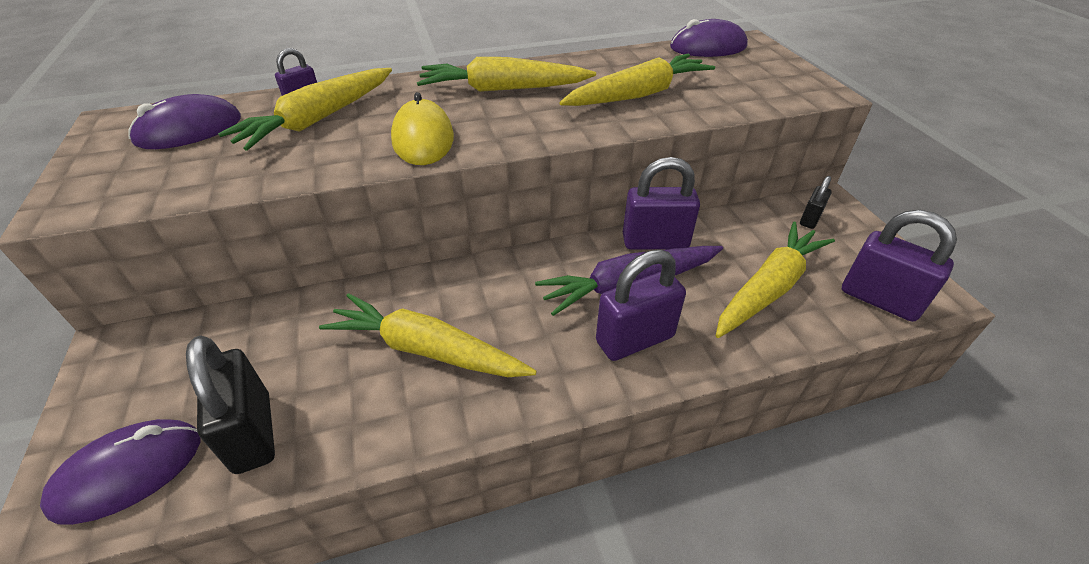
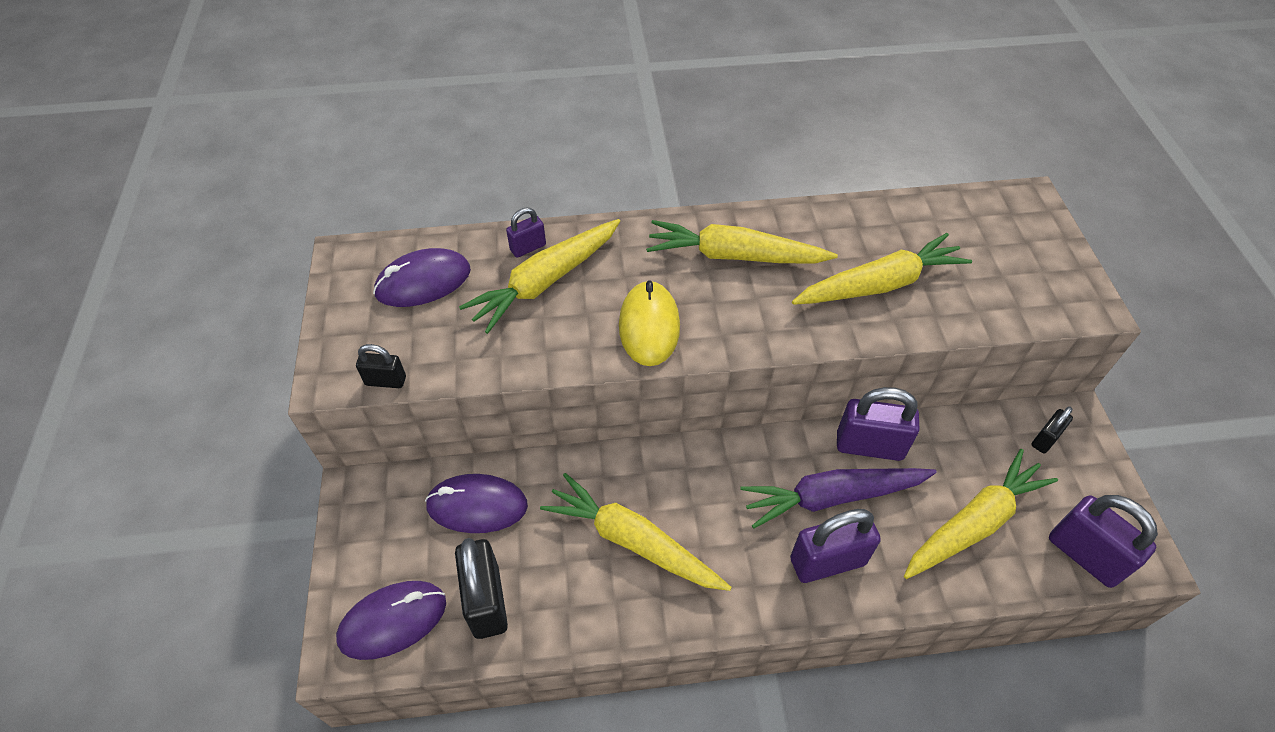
camera: 10 degrees right, 10 degrees up
purple mouse [670,19,748,57] -> purple mouse moved to [425,474,528,533]
none -> black padlock [356,344,406,388]

